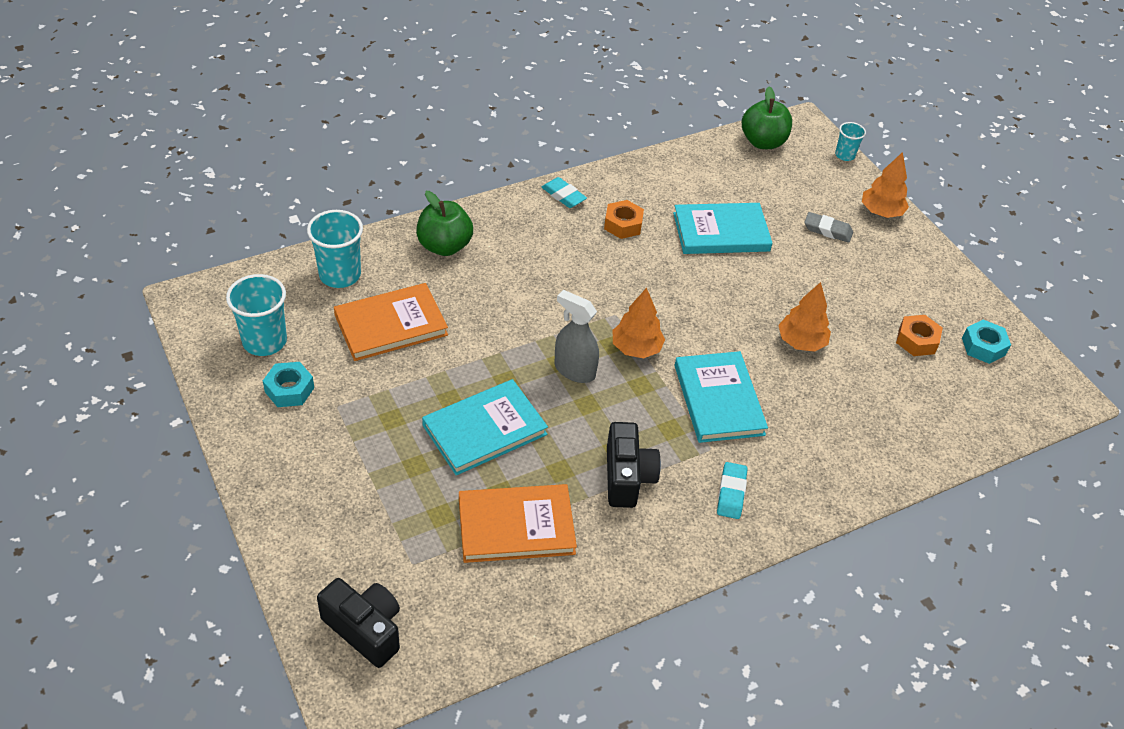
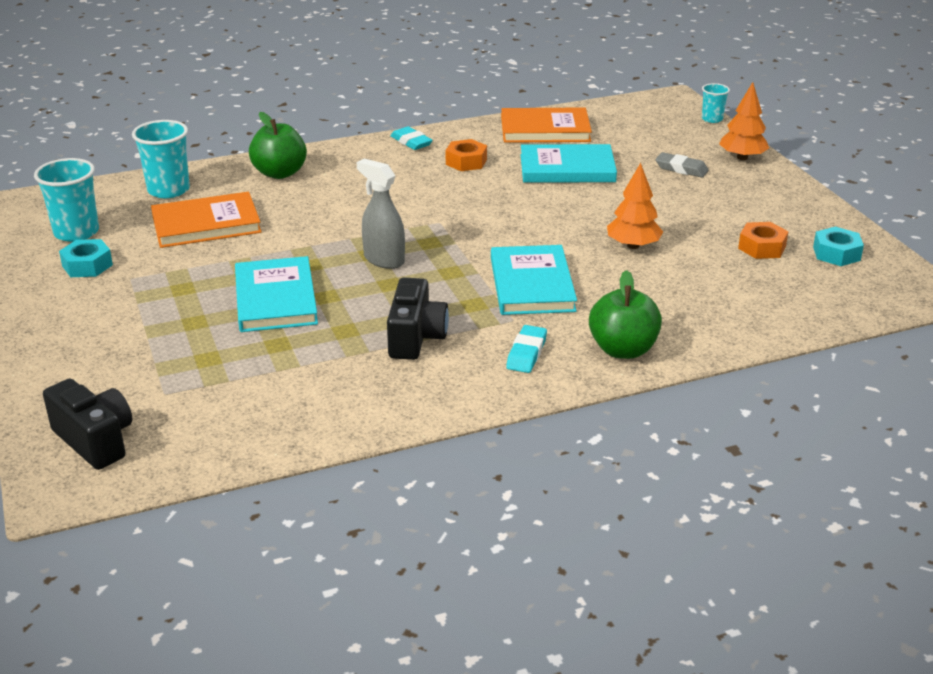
camera: 10 degrees right, 15 degrees down
turquoise book [422,379,548,475] -> turquoise book turned 75 degrees counterclockwise [235,256,318,332]
orange book [459,484,577,563] -> orange book moved to [501,107,592,143]
orange tree [613,288,665,358] -> none
green apple [742,86,792,149] -> green apple moved to [589,270,662,359]

